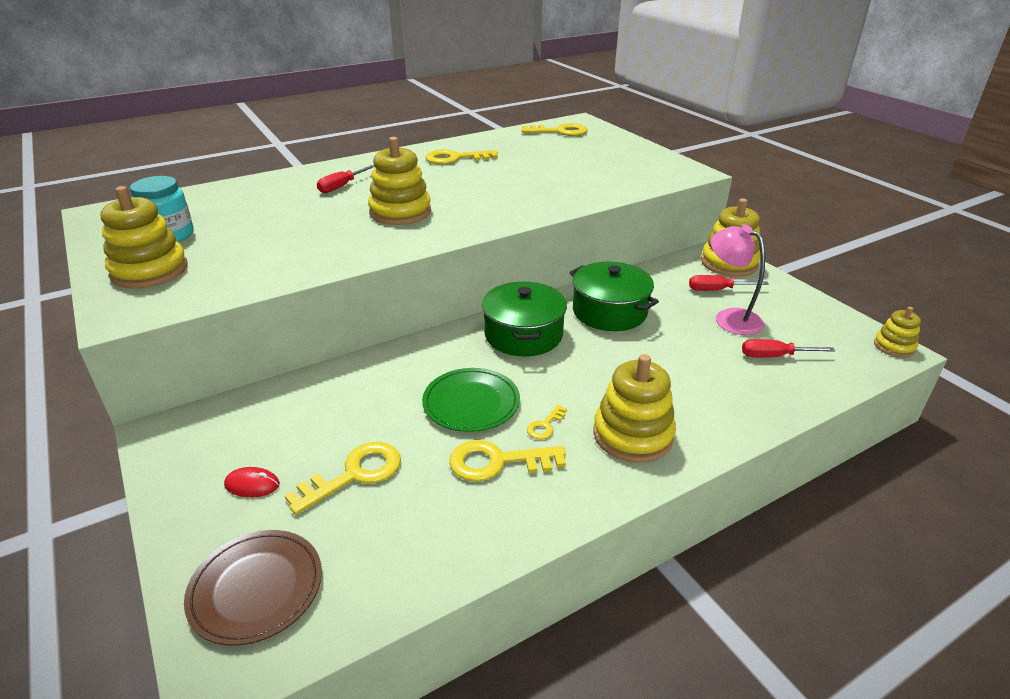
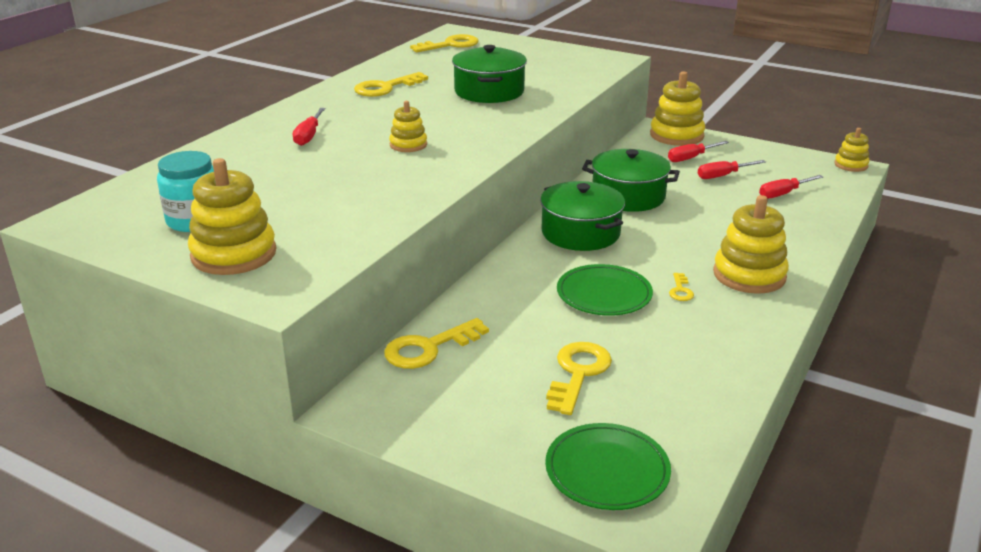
camera: 30 degrees left, 5 degrees down
brown plate [184,530,322,646] -> green plate [545,423,671,510]
red mouse [224,467,280,497] -> none
yellow stacking toy [368,137,431,225] -> yellow stacking toy [389,101,427,152], size x0.56
yellow key [449,440,566,482] -> yellow key moved to [384,318,489,369]
pink lamp [711,225,765,335] -> red screwdriver [698,160,766,179]
none -> green pot [452,45,527,103]

